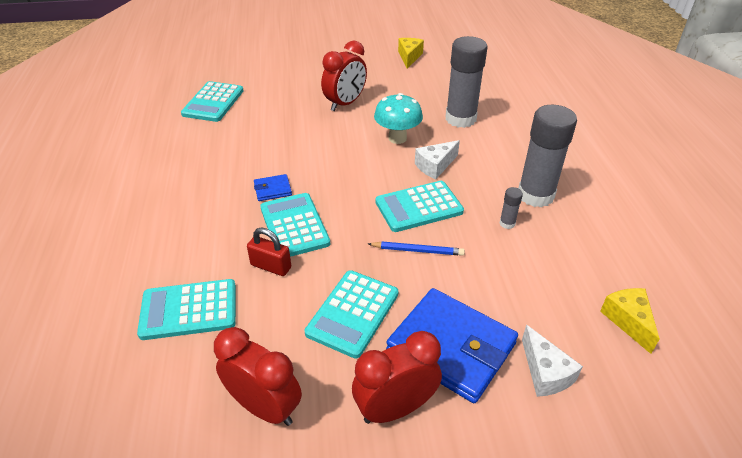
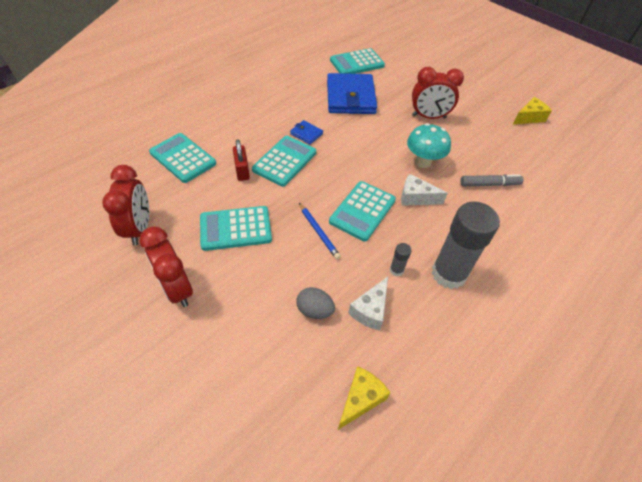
camera: 50 degrees right, 10 degrees up
red clock [352,331,442,424] -> red clock turned 150 degrees counterclockwise [139,227,193,307]
turquoise calculator [375,181,464,232] -> turquoise calculator turned 90 degrees counterclockwise [329,181,396,241]
blue wallet [386,288,518,403] -> blue wallet moved to [327,73,377,114]
grey glue stick [445,36,487,128] -> grey marker [460,174,523,186]
white cheese [522,325,583,397] -> white cheese moved to [348,277,388,331]
none -> grey egg [296,287,335,319]

